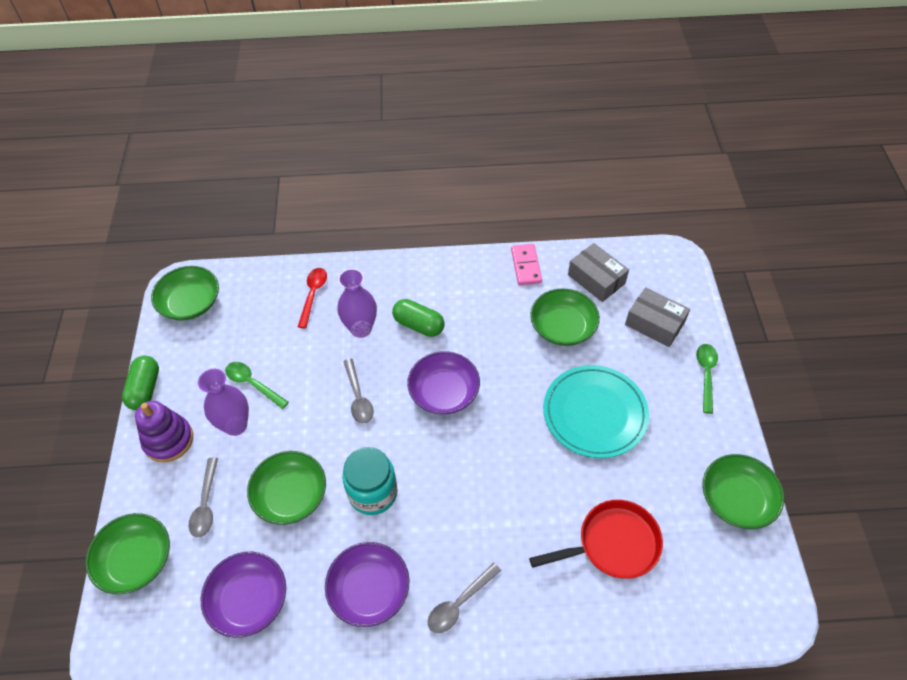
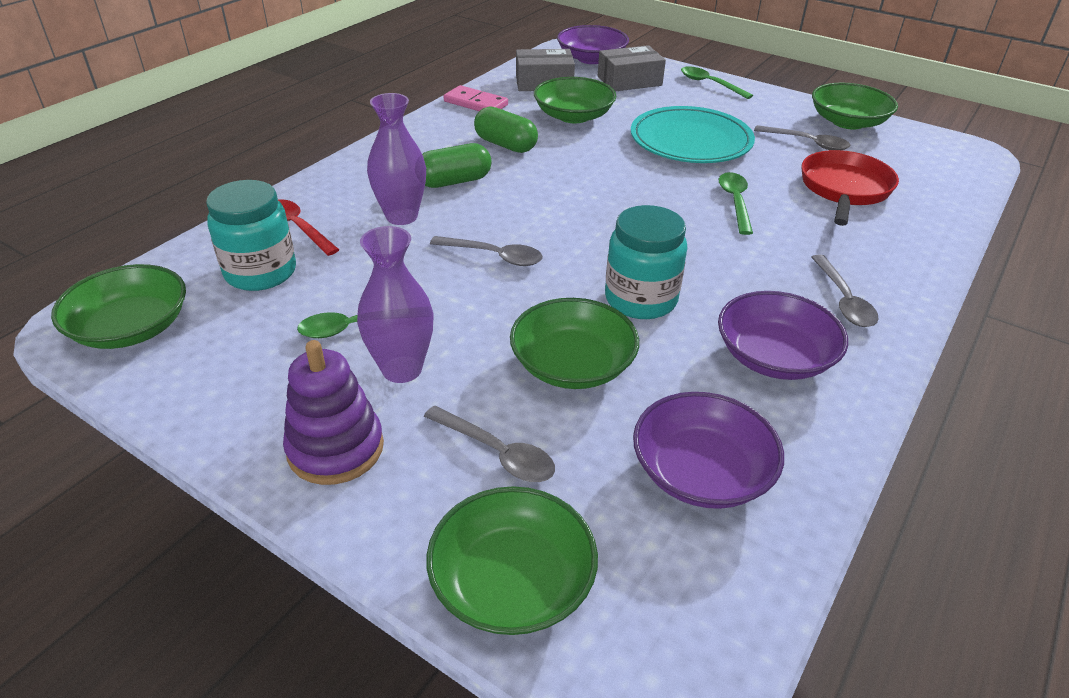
camera: 55 degrees left, 15 degrees down
green capsule [122,356,159,410] -> green capsule moved to [474,107,538,153]
purple bowl [407,351,480,414] -> purple bowl moved to [557,25,629,64]
none -> turquoise jar [206,180,296,291]
none -> green spoon [719,172,753,235]
none -> grey spoon [754,125,850,150]

